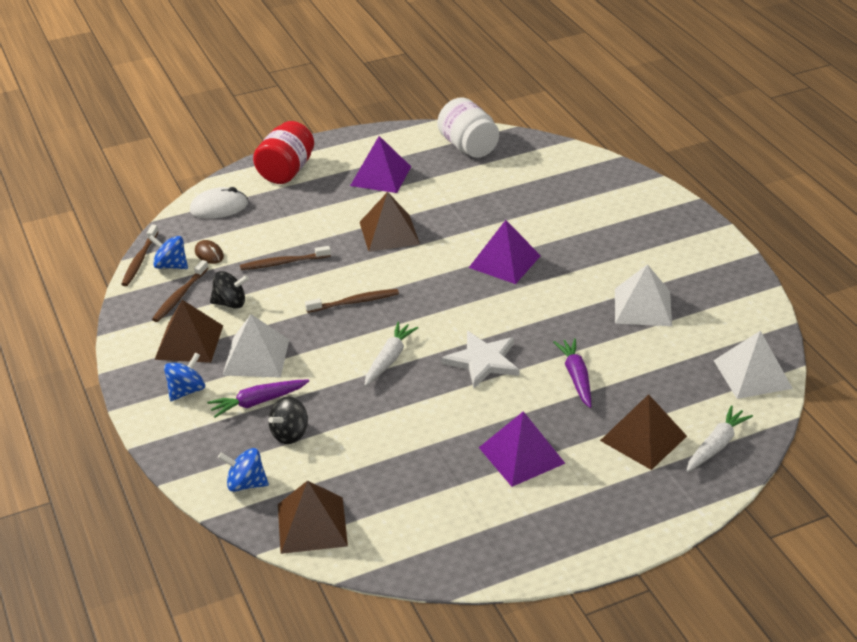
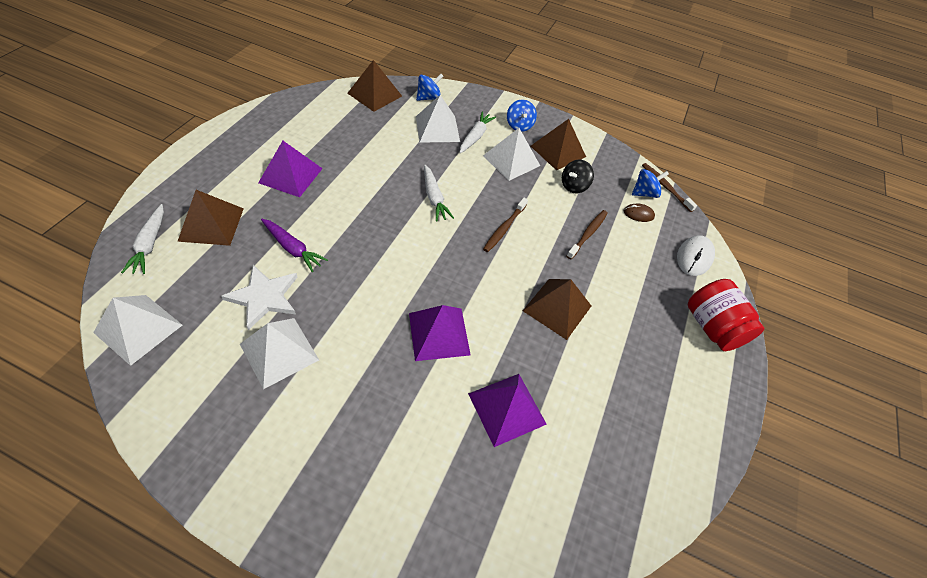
camera: 130 degrees right, 15 degrees up
brown toothbrush [152,260,208,322] -> none
purple carrot [207,379,309,418] -> white carrot [460,112,496,153]
black spinning top [268,396,308,444] -> white pyramid [416,95,460,142]
purple pyramid [350,136,411,193] -> purple pyramid moved to [468,374,547,447]
white jar [437,97,499,158] -> none
white star [441,331,520,388] -> white star moved to [221,265,297,330]

